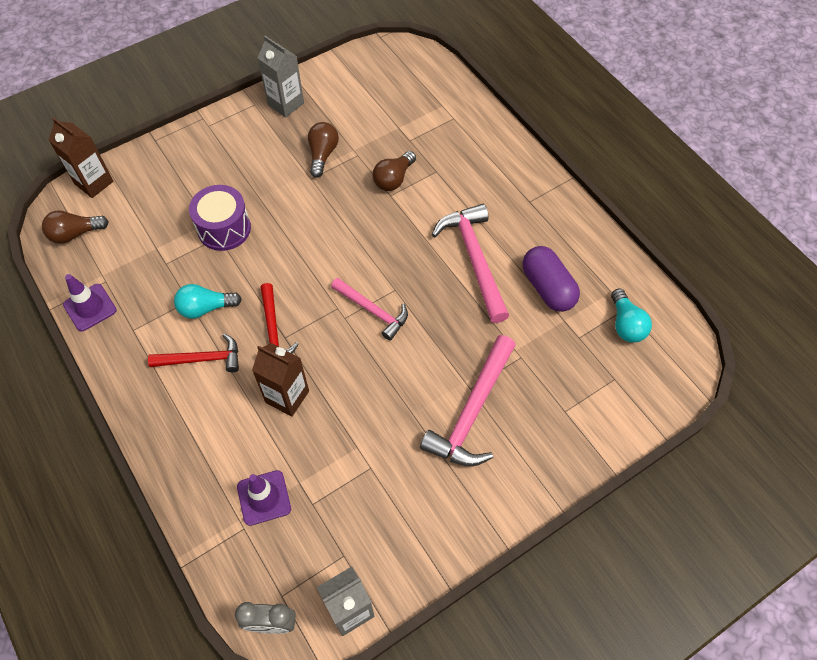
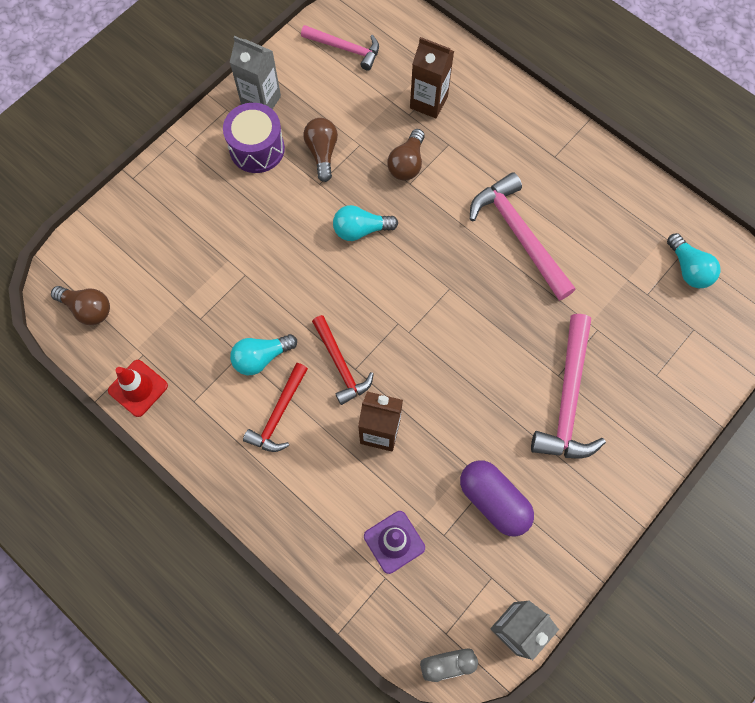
camera: 15 degrees left, 10 degrees up
brown light bulb [42,210,109,244] -> brown light bulb turned 120 degrees counterclockwise [51,286,110,325]
brown carton [49,117,114,198] -> brown carton moved to [410,37,454,118]
purple traffic cone [63,274,117,331] -> red traffic cone [108,360,168,417]
red hammer [148,334,239,372] -> red hammer turned 135 degrees clockwise [243,363,308,452]
purple drum [189,185,251,251] -> purple drum moved to [223,103,285,173]
pink hammer [331,278,408,340] -> pink hammer moved to [301,25,379,71]
purple capsule [522,246,580,312] -> purple capsule moved to [460,460,534,537]
none -> turquoise light bulb [333,205,398,241]

